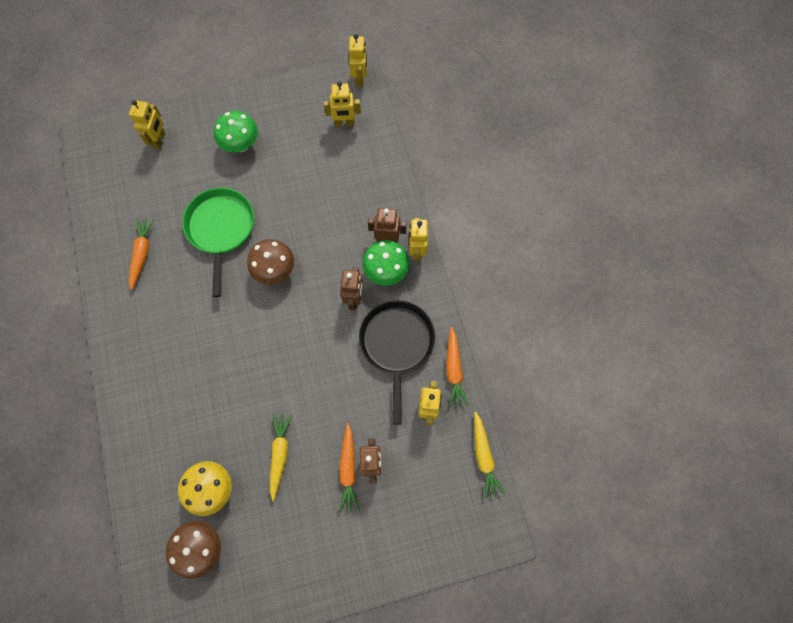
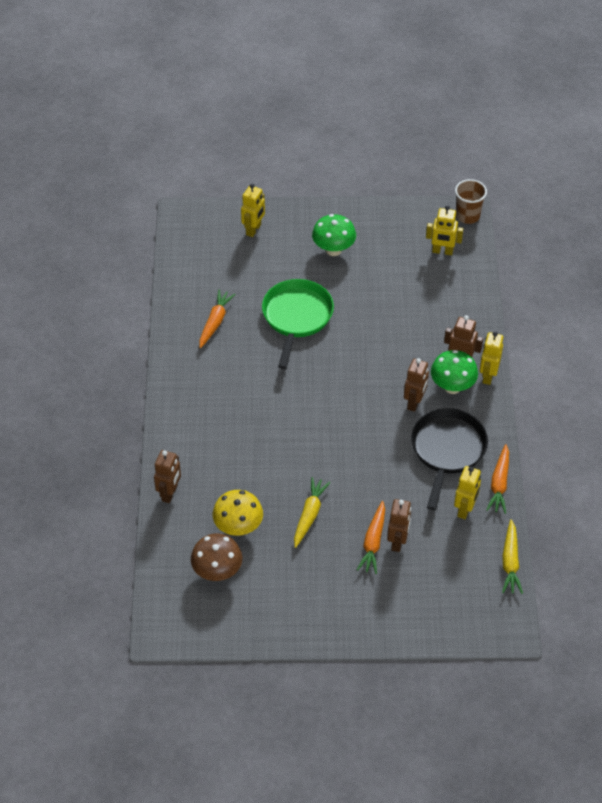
camera: 15 degrees right, 20 degrees down
brown mushroom [247,239,294,284] -> none
yellow robot [349,34,367,87] -> brown cup [455,179,487,224]
none -> brown robot [154,450,181,503]

